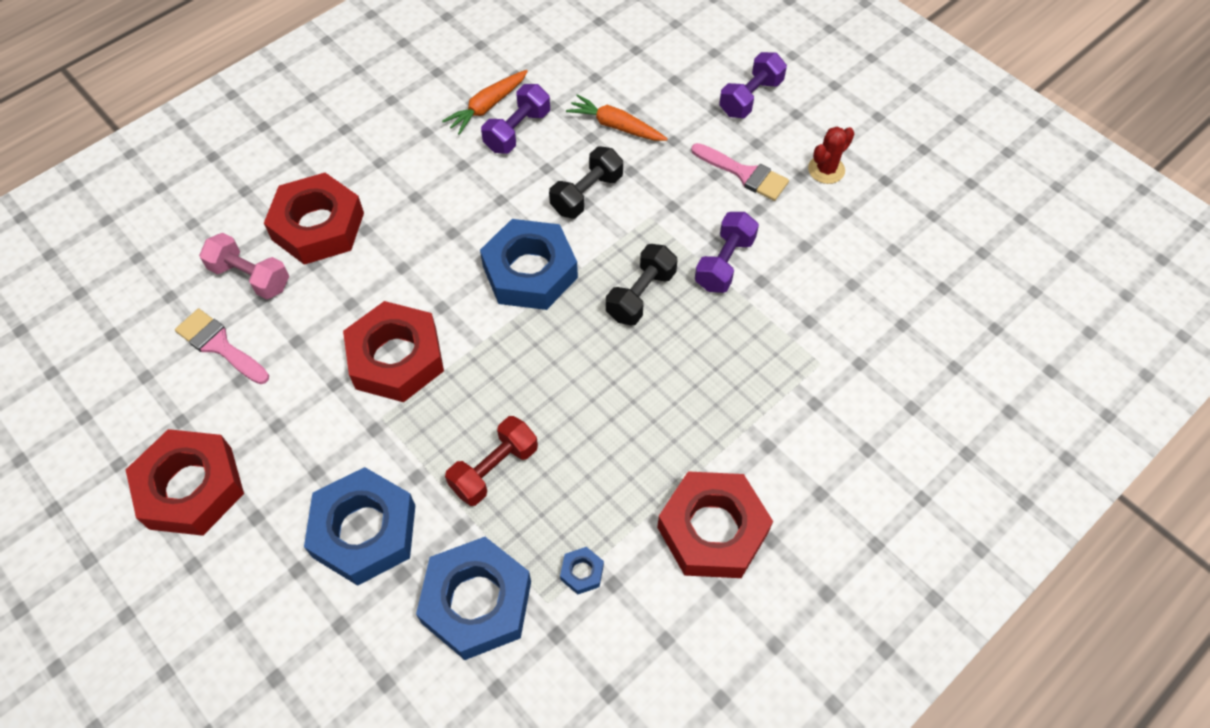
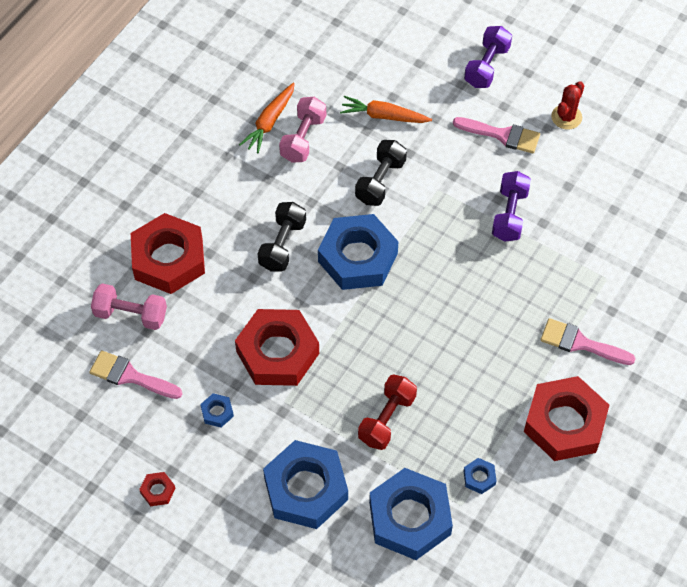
camera: 15 degrees left, 0 degrees up
red nut [126,429,244,536] -> red nut [139,472,175,506], size x0.40
purple dumbbell [481,84,550,154] -> pink dumbbell [279,97,326,163]
black dumbbell [606,244,678,326] -> black dumbbell moved to [257,202,306,272]
none -> blue nut [200,393,234,427]
none -> pink brush [541,318,636,365]

